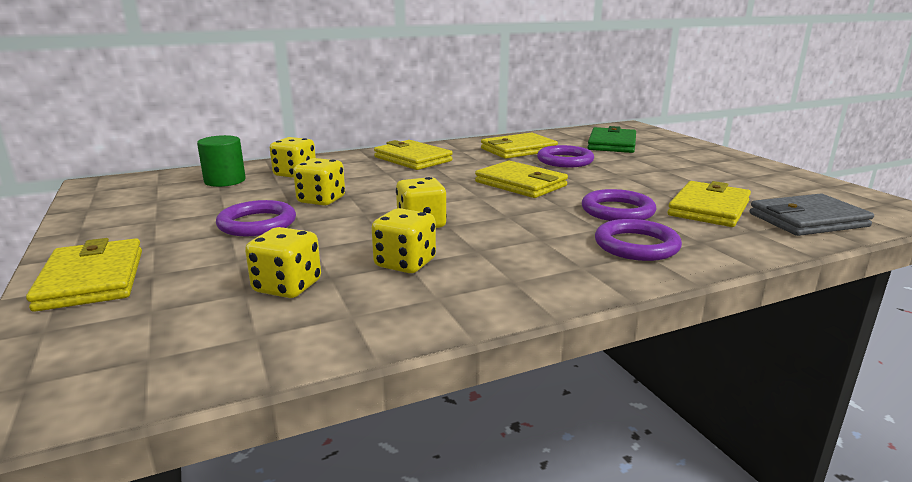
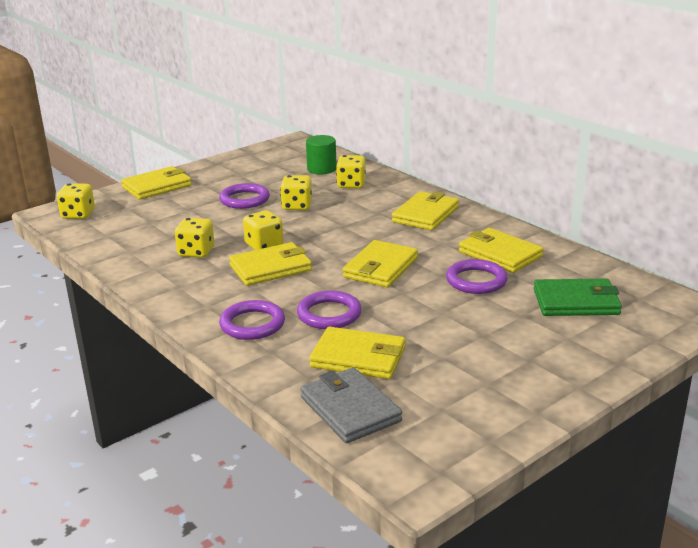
camera: 75 degrees right, 5 degrees up
yellow dice [245,227,321,298] -> yellow dice moved to [57,183,95,219]
none -> yellow wallet [229,242,312,286]

